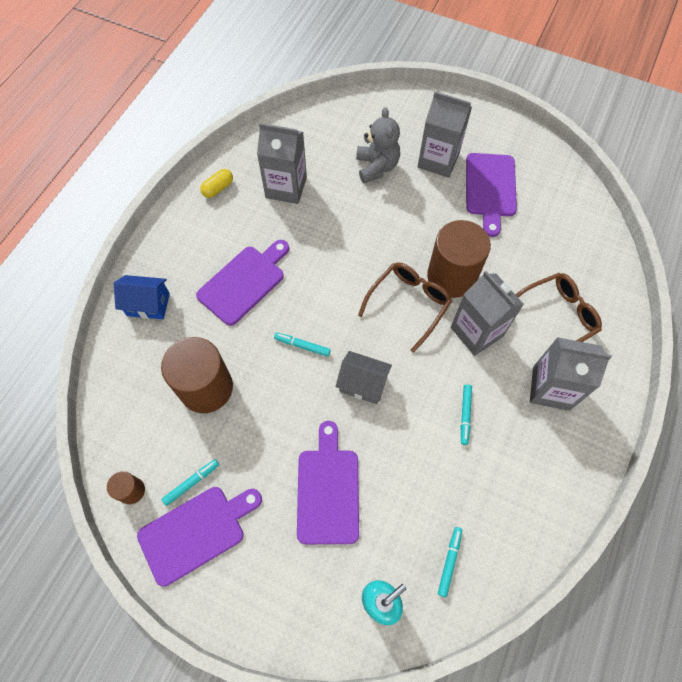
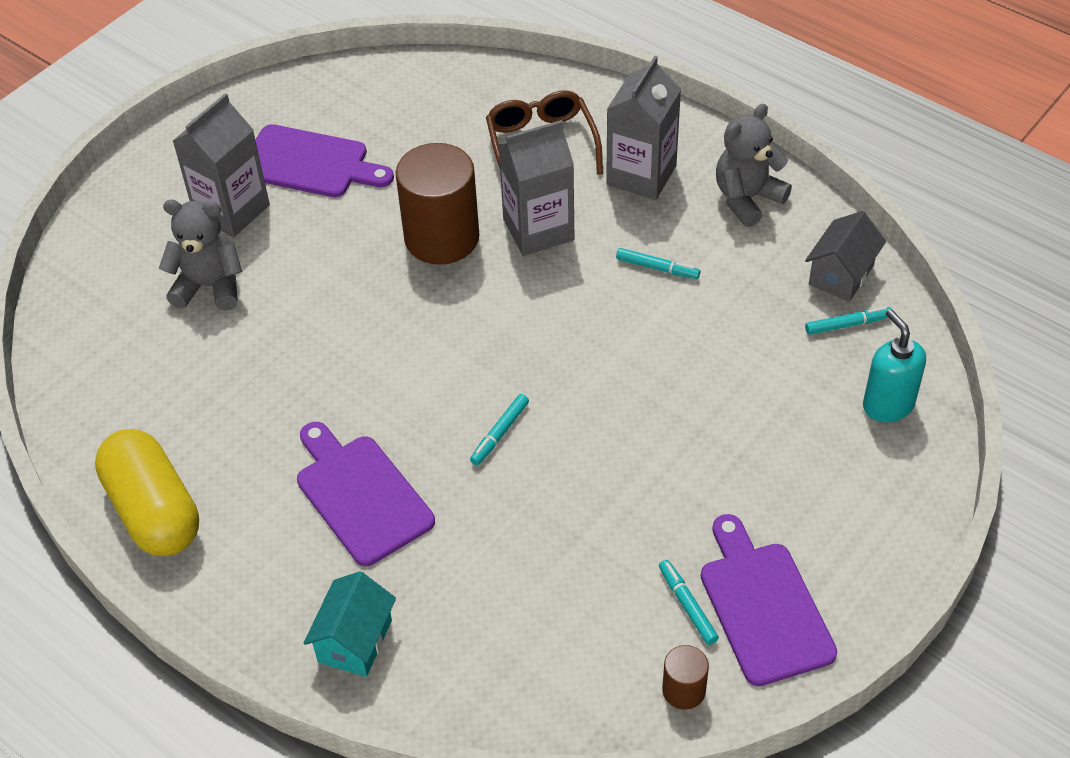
camera: 75 degrees left, 15 degrees down
blue house [114,275,170,319] -> turquoise house [304,571,396,677]
brown cylinder [161,337,233,413] -> none
yellow capsule [200,169,233,198] -> yellow capsule [95,429,199,556], size x2.21
grey carton [257,123,307,204] -> none
purple cutting board [297,421,359,544] -> none
grey house [336,351,392,404] -> grey house moved to [805,211,886,302]
brown glasses [358,262,452,353] -> none
turquoise marker [438,527,462,597] -> turquoise marker turned 135 degrees clockwise [805,306,891,335]
none -> grey teddy bear [716,104,792,227]

